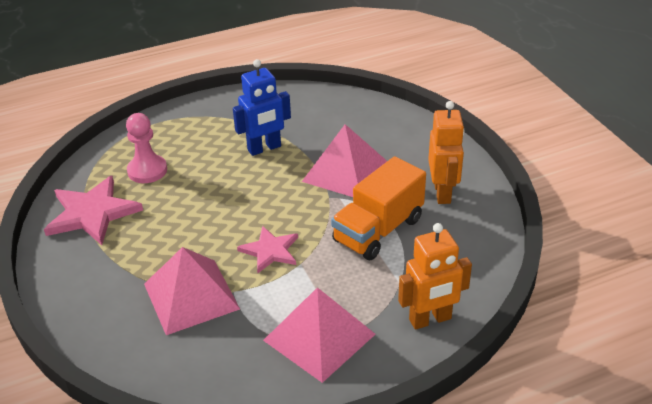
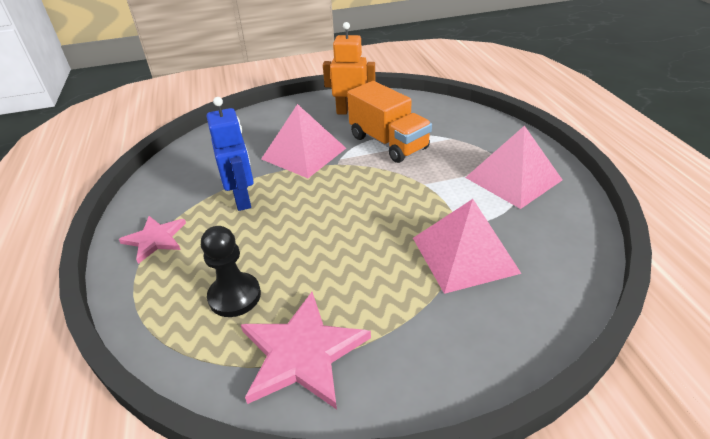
camera: 80 degrees left, 0 degrees up
pink pawn [126,113,167,183] -> black pawn [201,226,261,317]
pink star [237,226,298,273] -> pink star moved to [119,216,186,264]
orange robot [398,223,472,330] -> none

